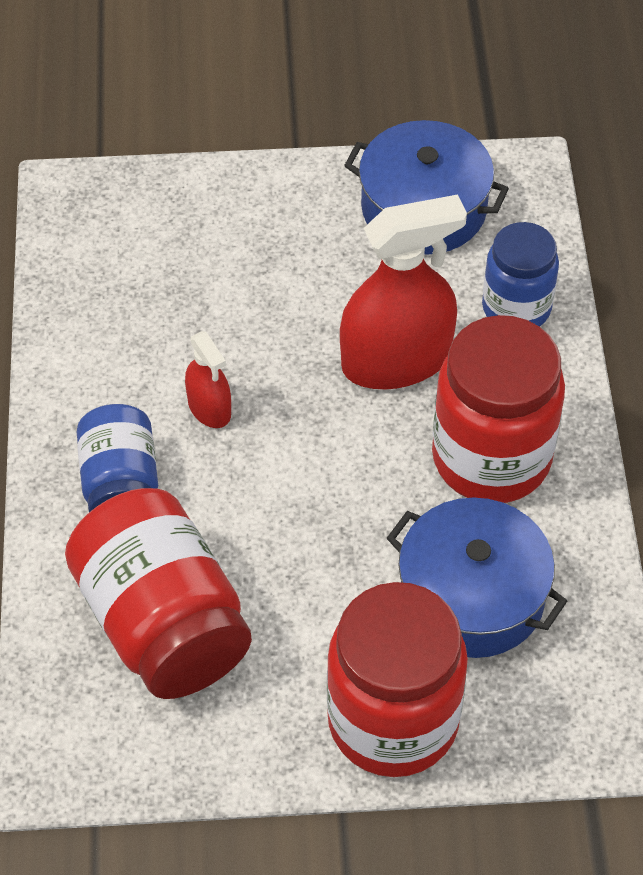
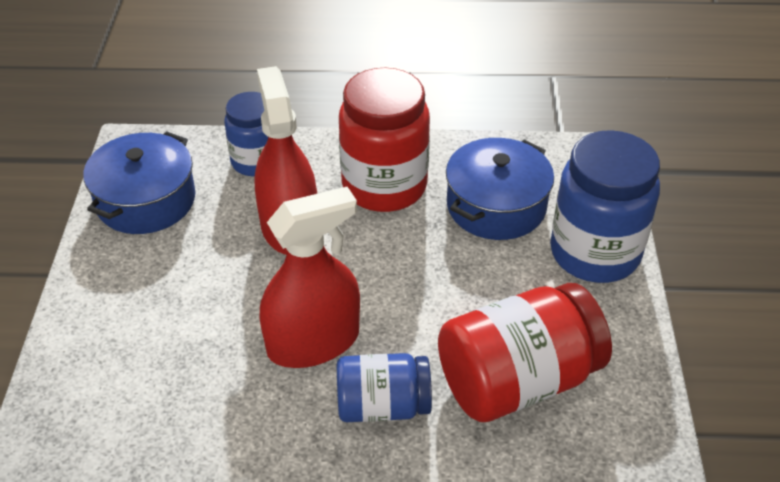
camera: 85 degrees left, 10 degrees down
red spray bottle [185,331,231,428] -> red spray bottle [259,187,360,368], size x2.00
red jar [327,582,468,777] -> blue jar [550,130,660,283]

